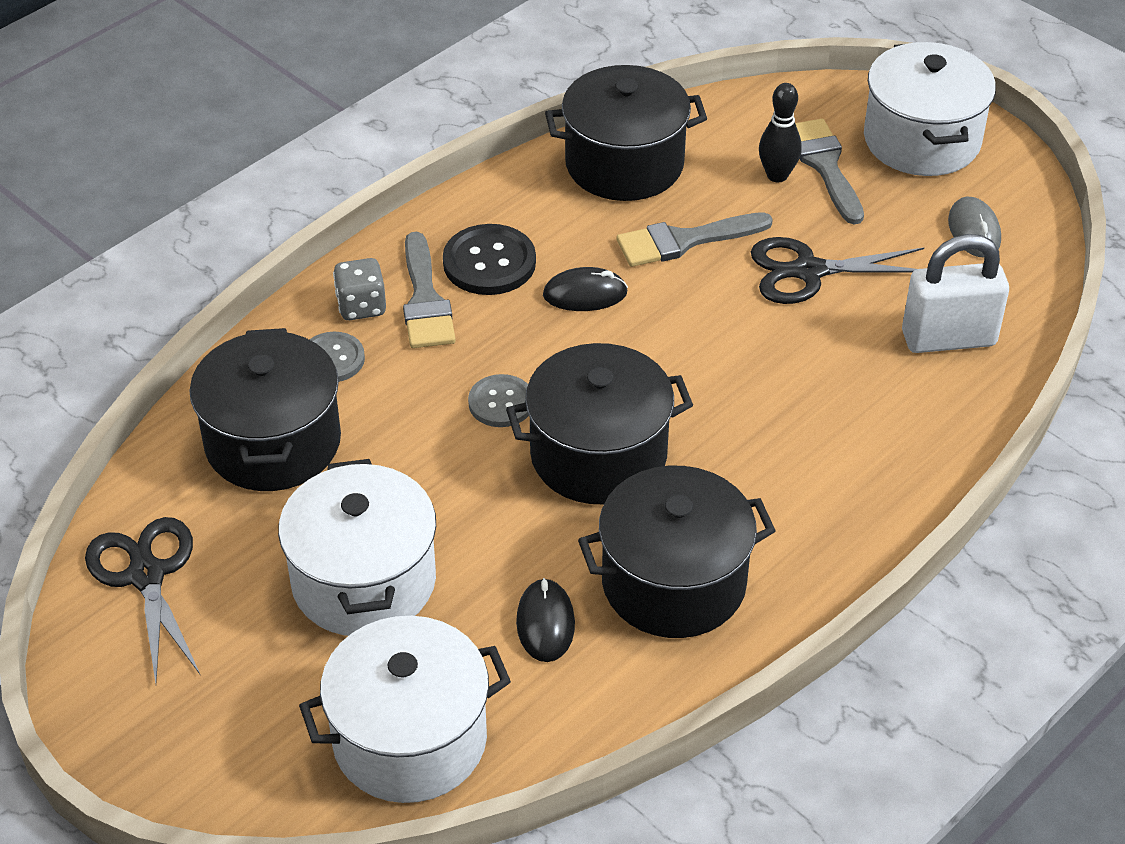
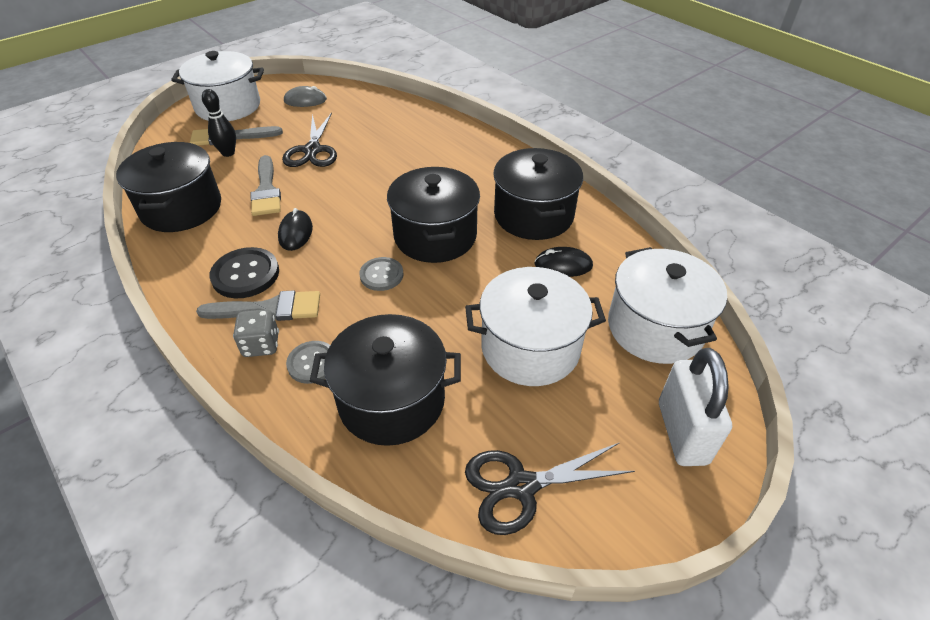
camera: 85 degrees left, 0 degrees up
white padlock [902,234,1009,353] -> white padlock moved to [659,348,732,466]

